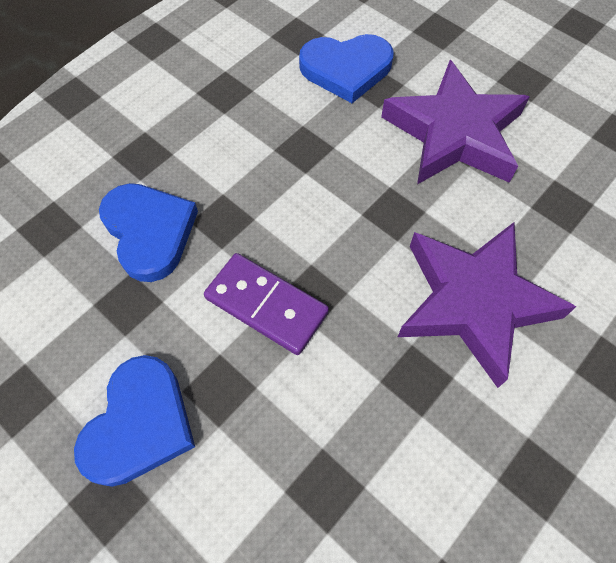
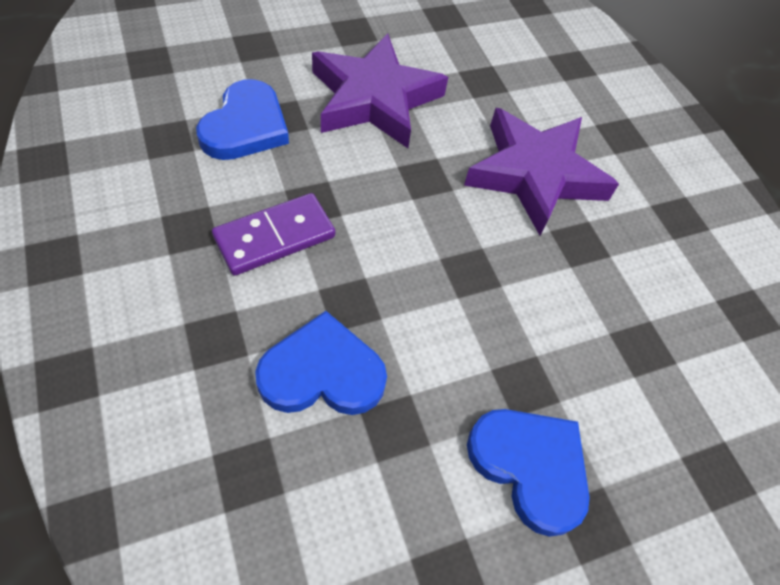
camera: 70 degrees left, 5 degrees down
purple domino [204,253,329,355] -> purple domino moved to [212,193,335,276]

